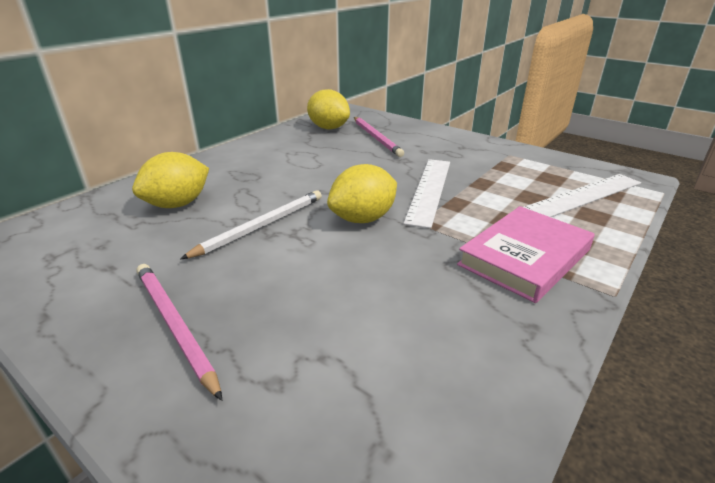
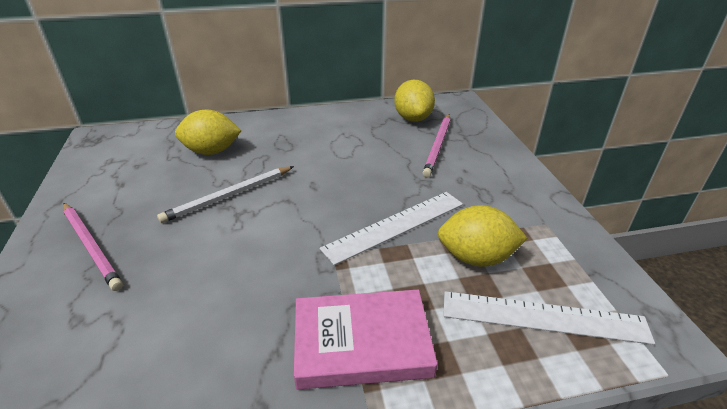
camera: 40 degrees right, 5 degrees up
pink pencil [136,264,222,401] -> pink pencil turned 135 degrees clockwise [63,203,123,291]
white pencil [180,190,322,259] -> white pencil turned 150 degrees clockwise [157,166,294,223]
yellow lemon [327,164,397,223] -> yellow lemon moved to [438,205,527,267]

